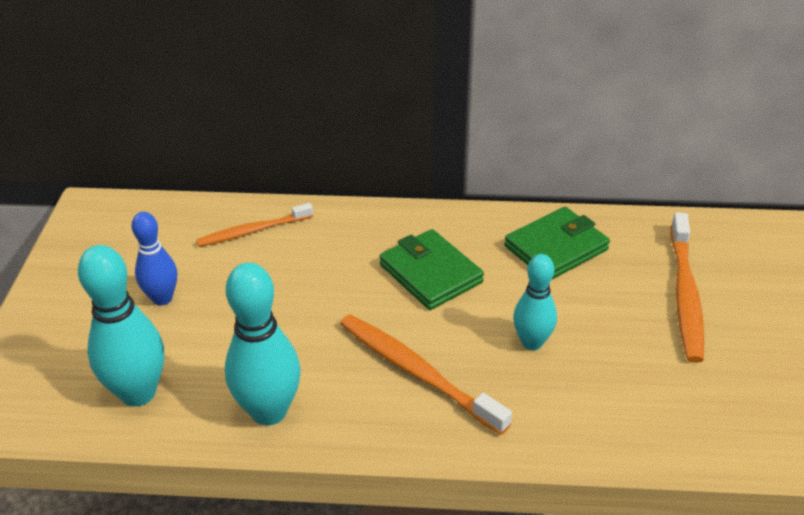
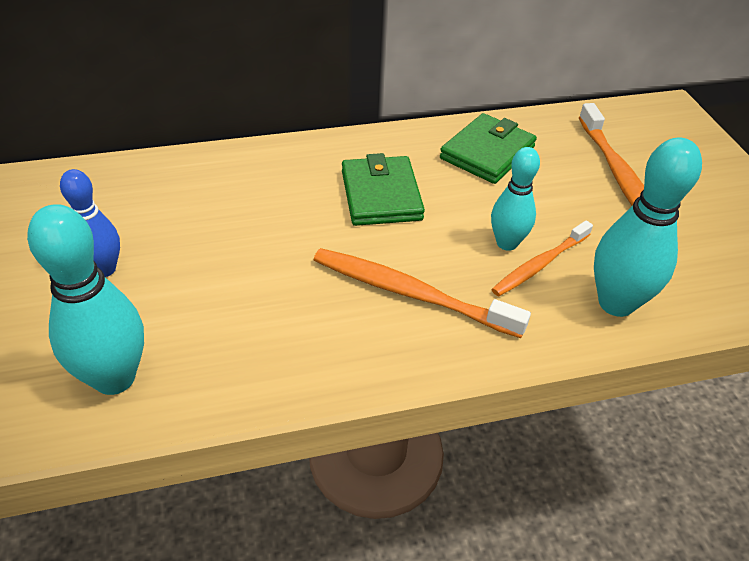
camera: 20 degrees left, 5 degrees up
orange toothbrush [196,203,313,247] -> orange toothbrush moved to [492,221,593,296]
turquoise bowling pin [225,263,301,426] -> turquoise bowling pin moved to [594,137,702,317]
green wallet [379,229,484,310] -> green wallet turned 45 degrees clockwise [342,153,425,226]

